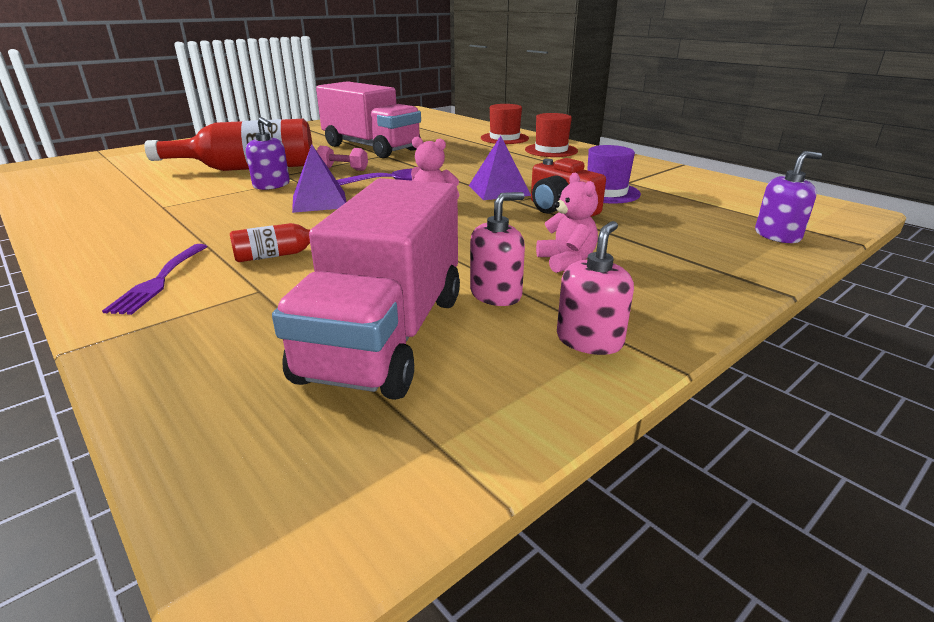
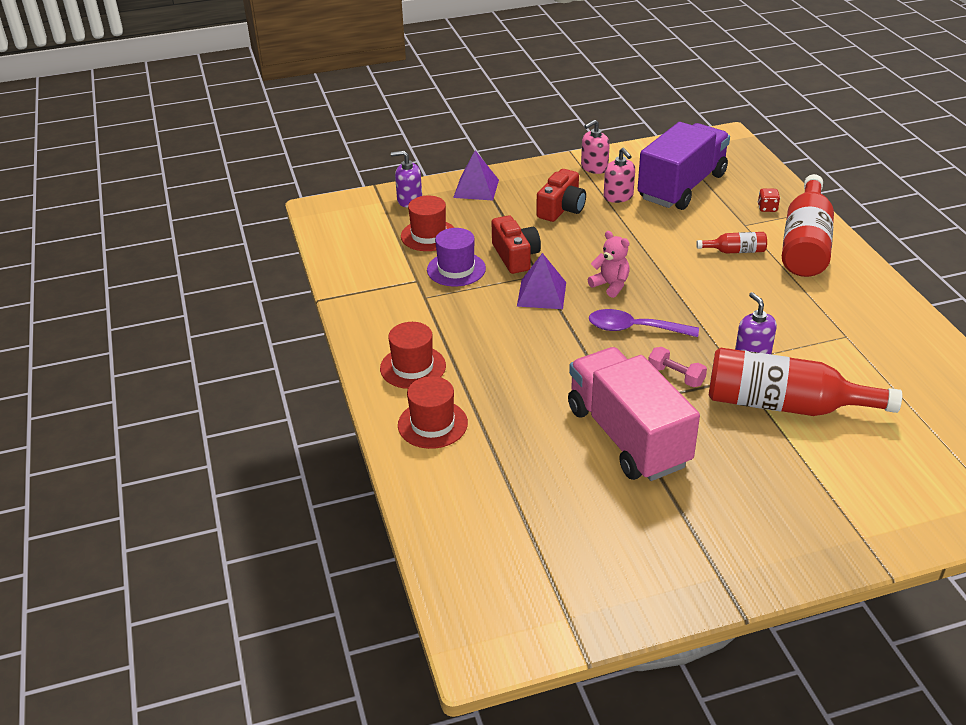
camera: 155 degrees left, 10 degrees up
purple fork [102,244,208,315] -> red bottle [782,174,834,277]
pink truck [272,178,460,400] -> purple truck [638,122,730,210]
purple pyramid [292,144,346,213] -> purple pyramid moved to [453,150,499,201]
pink soap dispenser [470,192,525,306] -> pink soap dispenser turned 105 degrees counterclockwise [604,148,635,203]
pink teddy bear [536,173,598,273] -> red camera [536,169,586,222]
none -> red hat [401,195,455,251]
none -> red dice [758,189,780,212]

